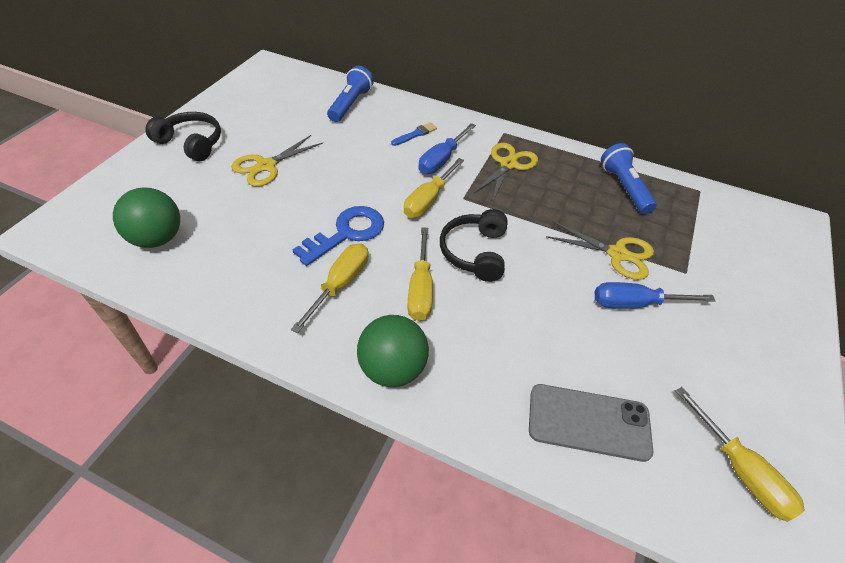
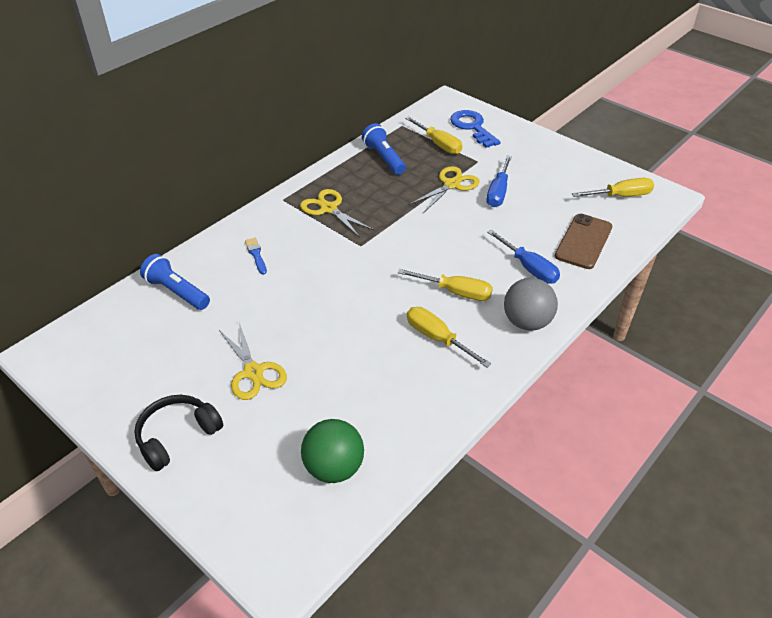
camera: 70 degrees left, 5 degrees down
blue key [293,206,384,266] -> blue key moved to [450,110,501,148]
green ball [357,315,429,387] -> grey ball [504,278,558,331]
yellow screwdriver [404,158,464,218] -> yellow screwdriver moved to [405,116,462,154]
blue screwdriver [419,123,476,174] -> blue screwdriver moved to [487,229,560,284]
black headphones [440,209,508,282] -> none
grey phone [529,384,653,462] -> brown phone [555,214,612,269]
blue flashlight [601,143,657,214] -> blue flashlight turned 60 degrees clockwise [362,123,406,175]

